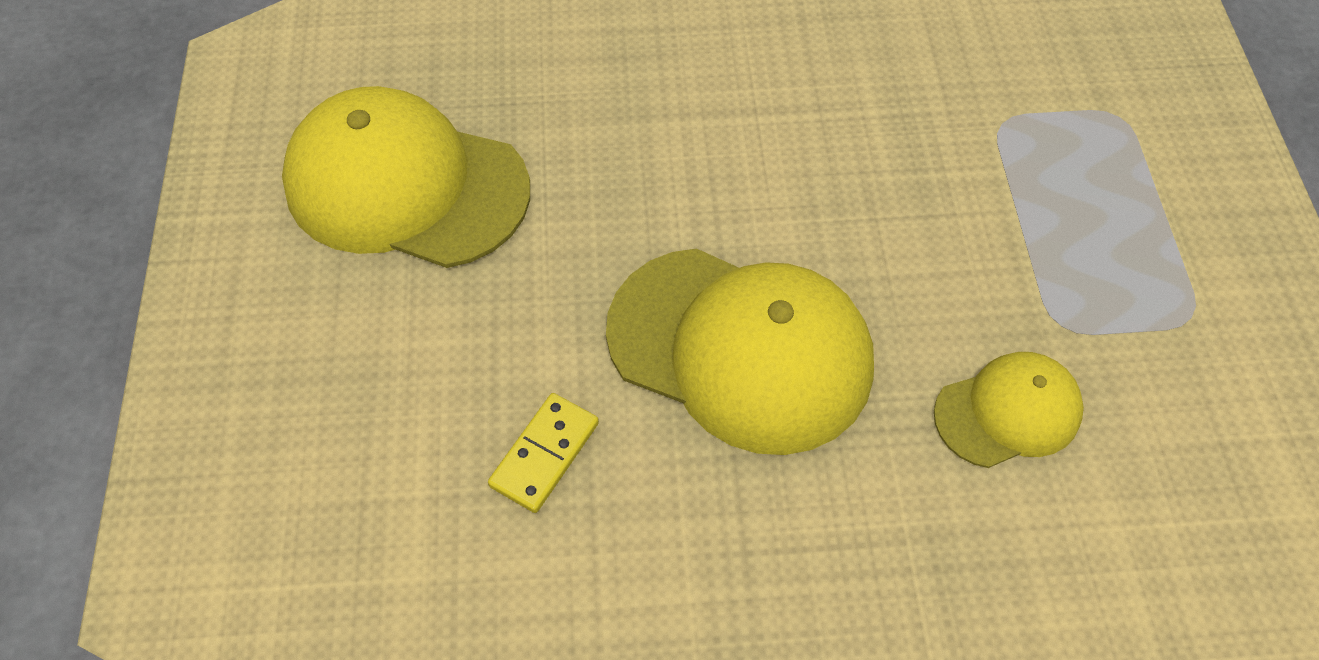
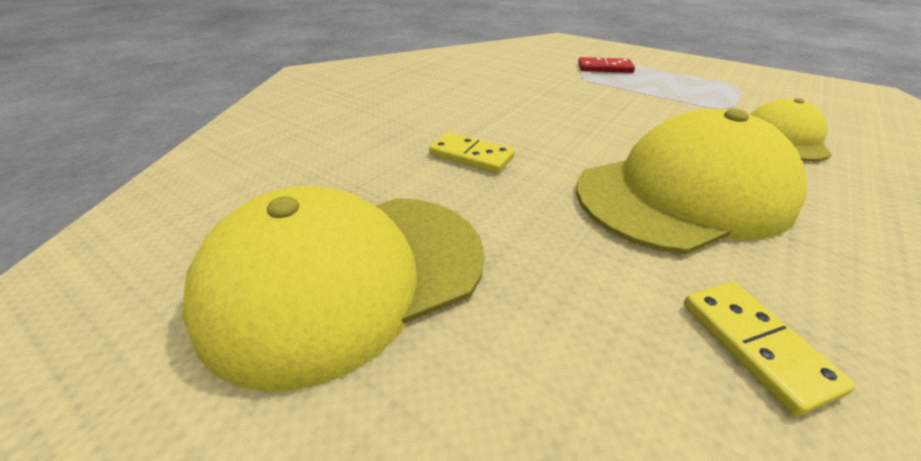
camera: 50 degrees left, 20 degrees down
none -> yellow domino [429,132,515,173]
none -> red domino [578,57,635,73]

